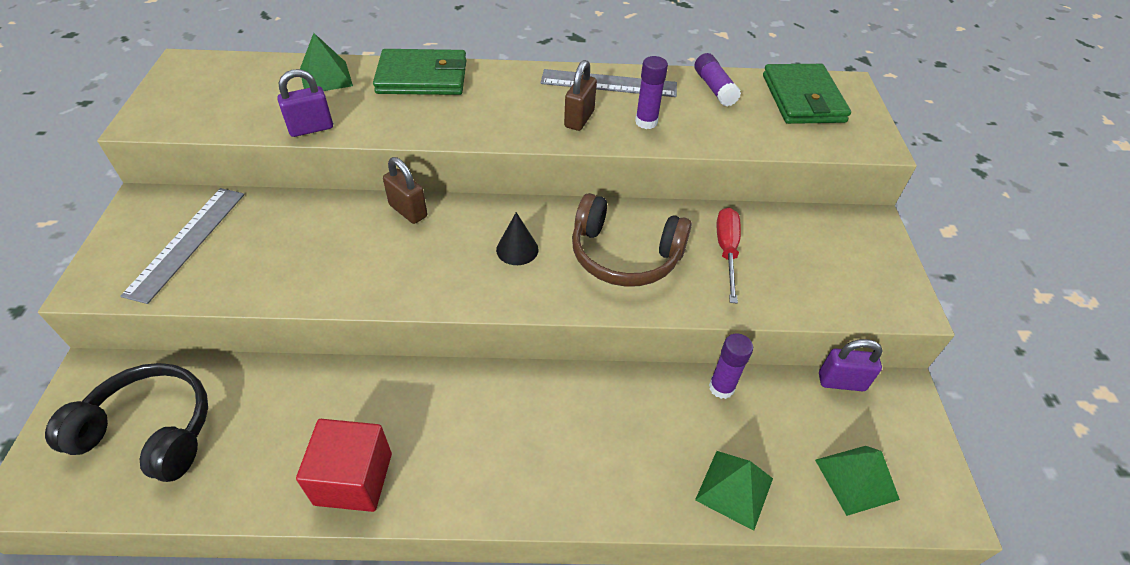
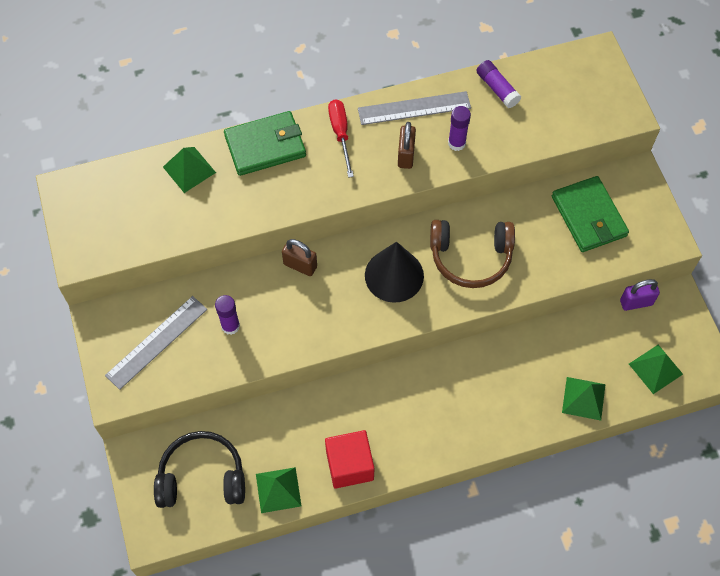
camera: 15 degrees left, 15 degrees up
grey ruler [120,188,245,304] -> grey ruler turned 45 degrees clockwise [105,296,207,390]
purple padlock [277,69,333,137] -> none
black cone [496,212,538,265] -> black cone [365,242,424,303], size x1.89
purple glue stick [709,333,753,399] -> purple glue stick moved to [215,295,240,335]
red screwdriver [717,208,741,303] -> red screwdriver moved to [328,99,354,178]
green wallet [763,64,851,124] -> green wallet moved to [552,176,629,252]
none -> green pyramid [256,467,302,513]

